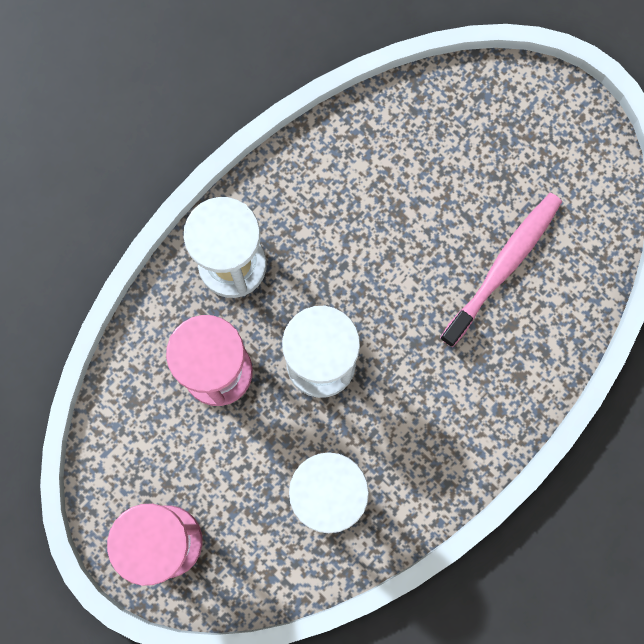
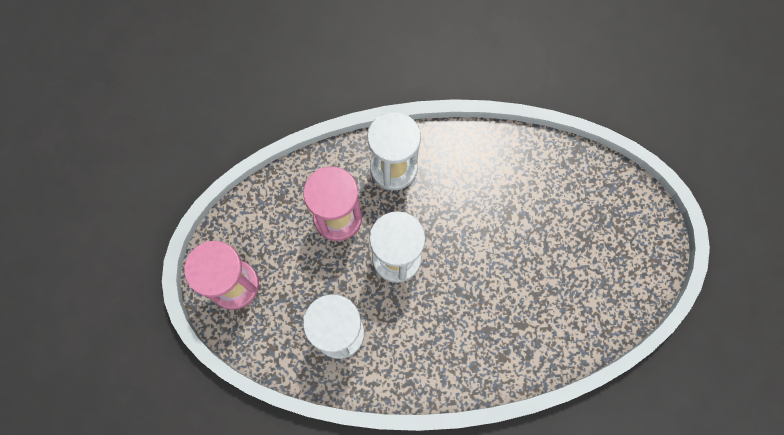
camera: 40 degrees right, 5 degrees down
pink toothbrush [440,193,562,347] -> none

